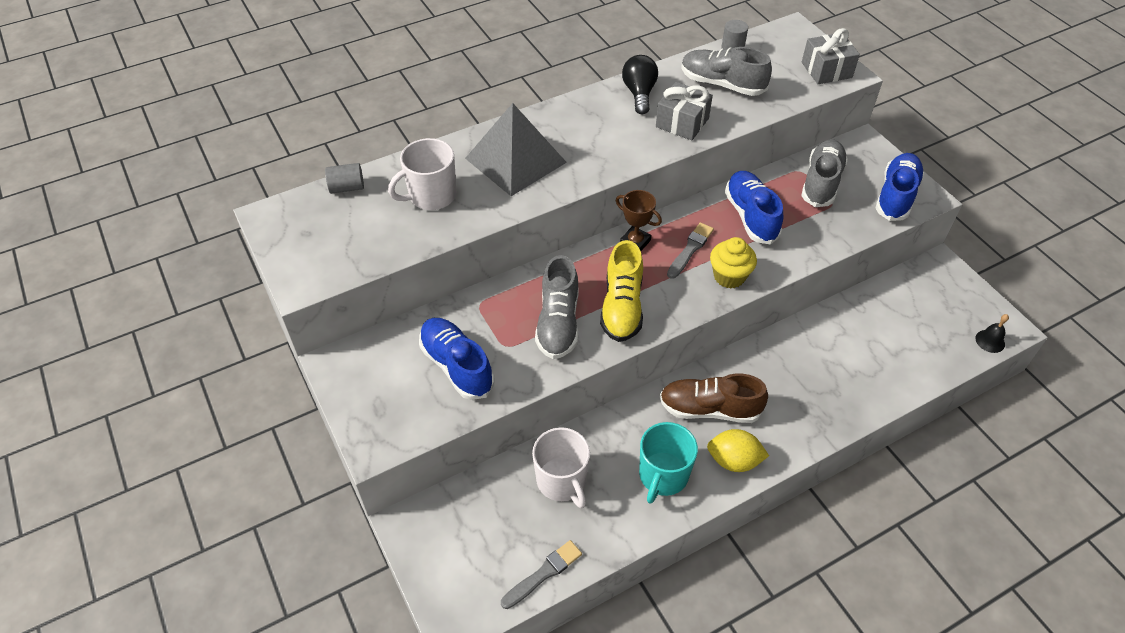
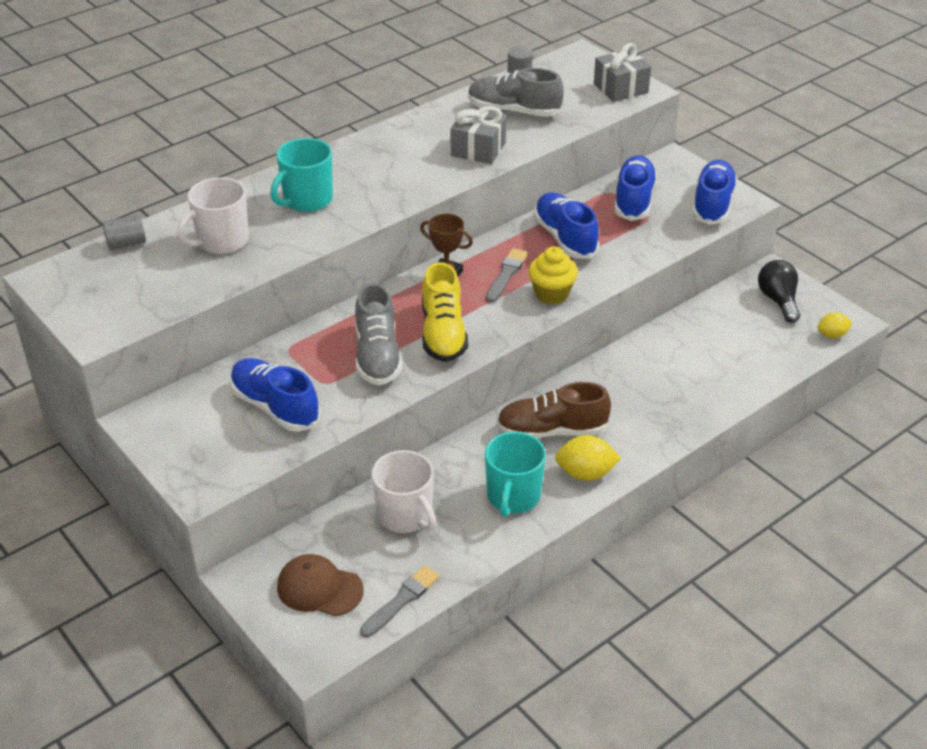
camera: 10 degrees left, 10 degrees down
grey pyramid [465,103,567,196] -> turquoise mug [270,138,333,212]
black light bulb [622,55,658,114] -> black light bulb moved to [758,260,800,323]
grey shoe [801,139,848,207] -> blue shoe [615,155,657,221]
black bell [975,314,1009,353] -> yellow lemon [818,312,852,338]
none -> brown cap [277,554,364,616]

